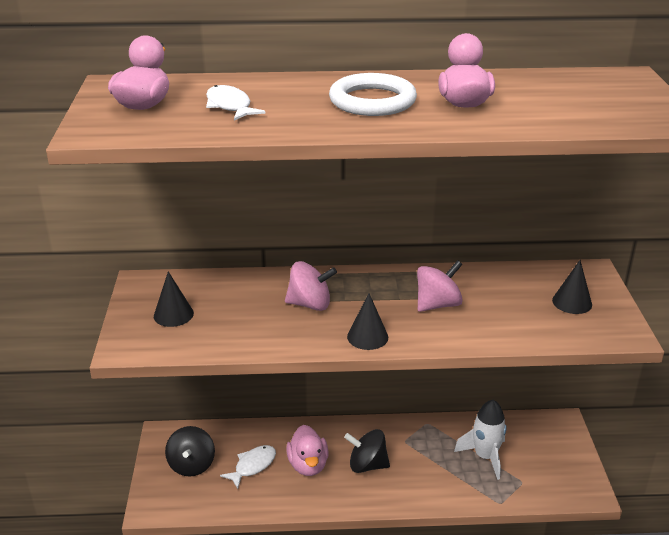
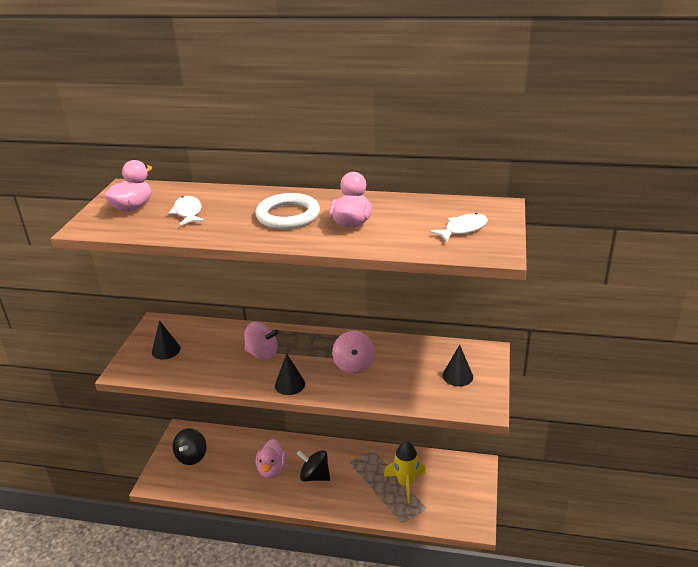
camera: 15 degrees right, 0 degrees up
white fish [220,445,276,489] -> white fish moved to [430,213,488,242]
pink spinning top [417,260,463,312] -> pink spinning top turned 105 degrees clockwise [332,331,375,374]
white rocket [454,400,507,480] -> yellow rocket [384,441,426,503]

